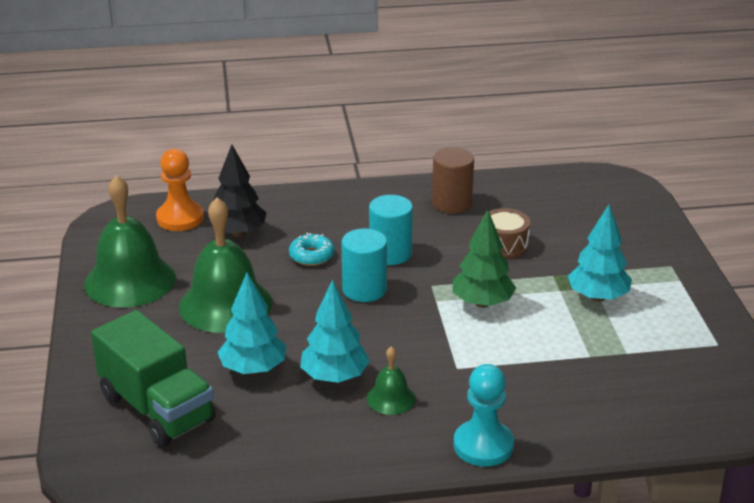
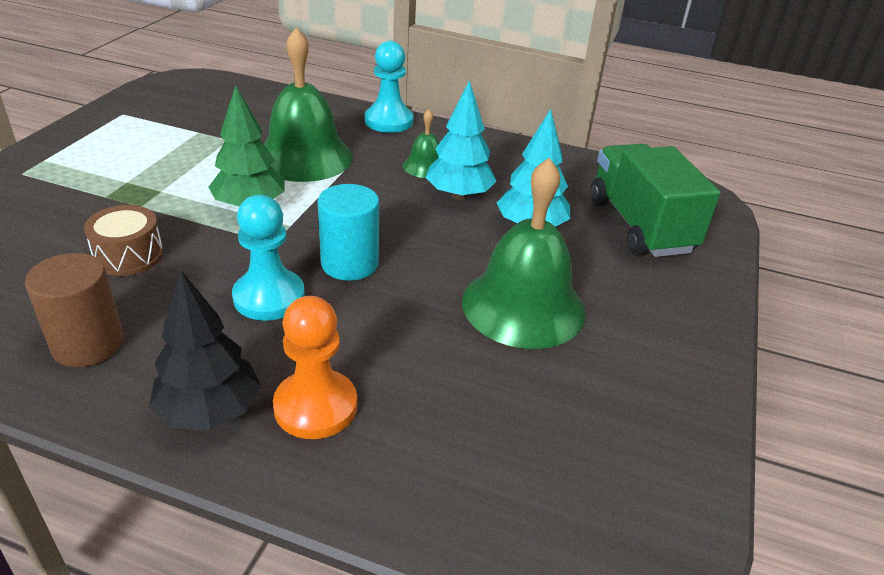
camera: 155 degrees left, 5 degrees up
green bell [84,175,176,308] -> green bell moved to [264,27,353,182]
orange pawn [156,149,204,231] -> orange pawn moved to [273,296,357,439]
black tree [207,145,266,237] -> black tree moved to [149,270,261,430]
turquoise donut [289,233,335,266] -> none
turquoise cylinder [369,195,413,265] -> turquoise pawn [232,195,305,321]
turquoise tree [568,205,632,302] -> none

